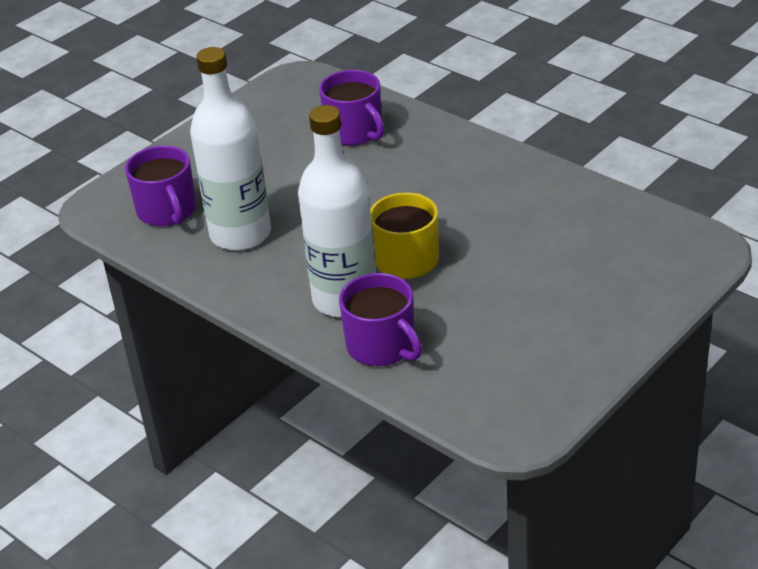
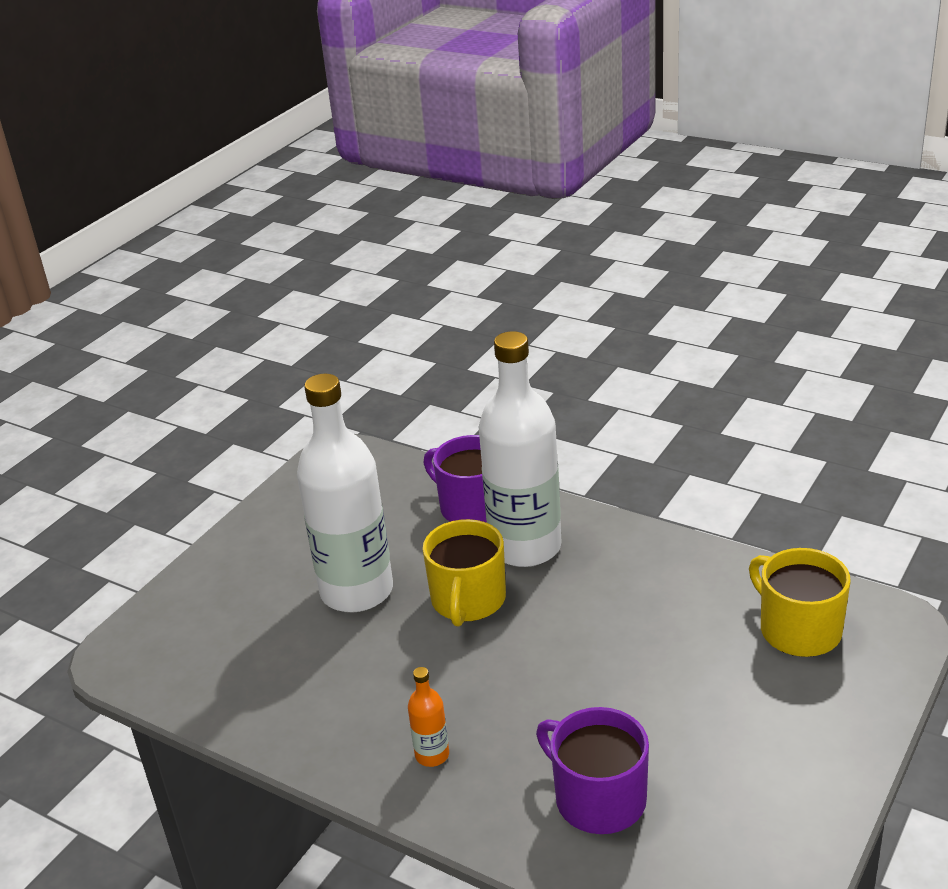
camera: 170 degrees right, 5 degrees down
purple mug [125,146,196,226] -> yellow mug [749,548,851,657]
white bottle [190,47,271,251] -> white bottle moved to [297,374,393,612]
none -> orange bottle [408,667,449,767]

